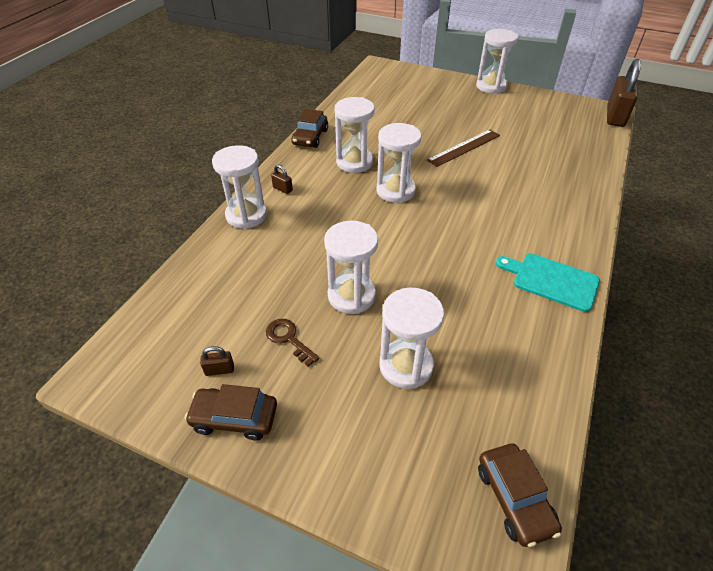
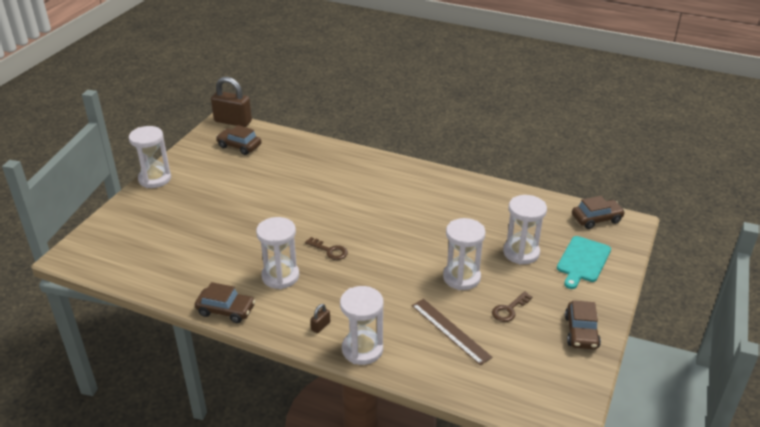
camera: 90 degrees left, 10 degrees down
brown padlock [200,346,234,376] -> none
white hourglass [376,123,421,203] -> brown key [305,237,348,260]
brown ruler [427,129,500,167] -> brown ruler moved to [412,299,493,365]
turquoise cutting board [496,254,600,312] -> turquoise cutting board moved to [557,236,611,289]
none -> brown car [216,125,261,155]

